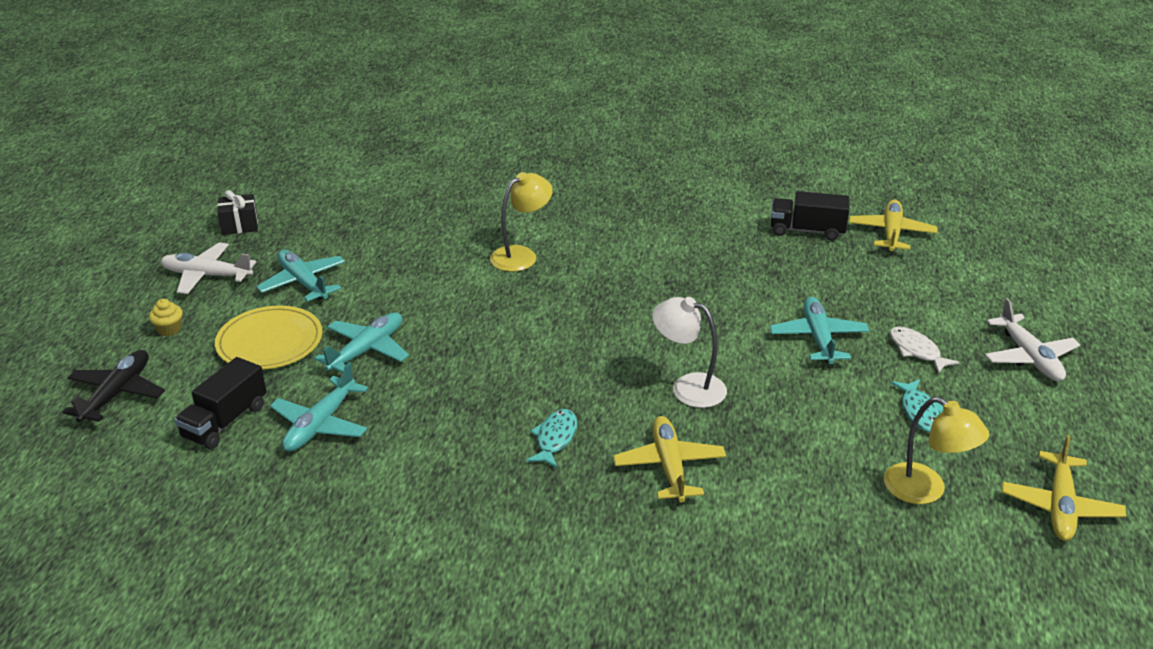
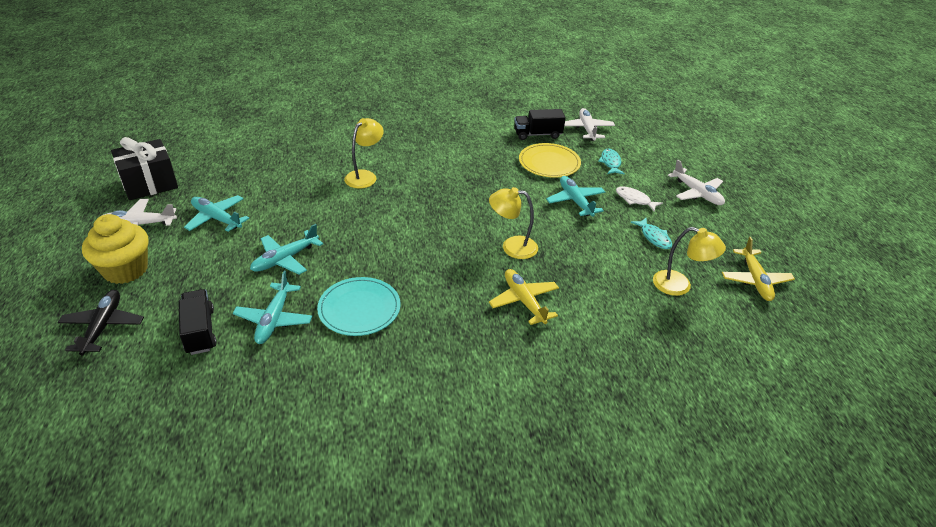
camera: 20 degrees left, 5 degrees up
yellow cupcake [149,299,183,336] -> yellow cupcake [82,214,148,284], size x2.43
black truck [174,357,267,449] -> black truck turned 150 degrees clockwise [178,289,217,355]
yellow plate [215,306,322,370] -> yellow plate moved to [519,143,581,178]
black gift [217,190,258,235] -> black gift [111,137,178,200], size x1.83
turquoise plane [315,312,409,373] -> turquoise plane turned 150 degrees counterclockwise [250,224,323,275]
turquoise fish [526,409,577,468] -> turquoise fish moved to [598,149,625,175]
white lamp [652,297,727,408] -> yellow lamp [489,187,538,259]
yellow plane [849,200,937,252] -> white plane [564,108,615,141]
none -> turquoise plate [317,277,400,336]

